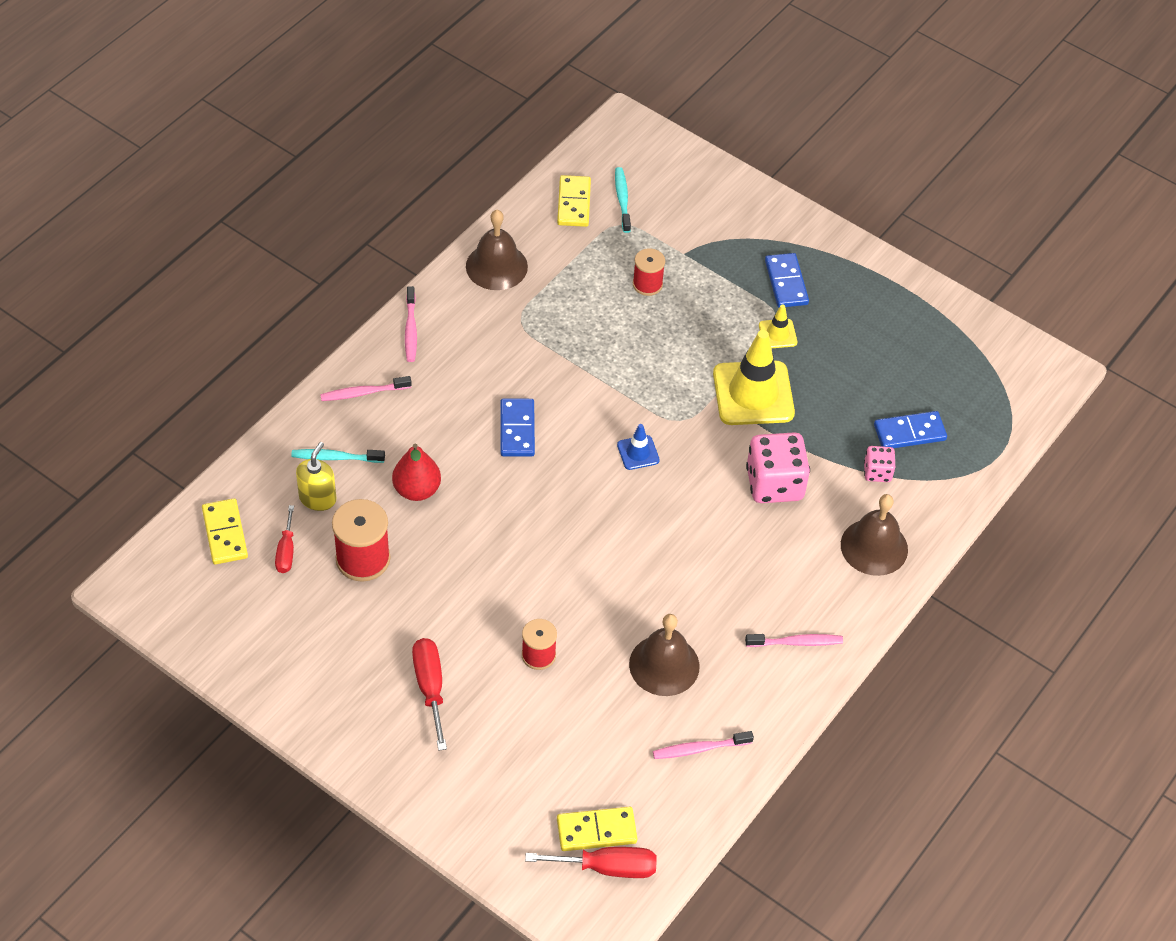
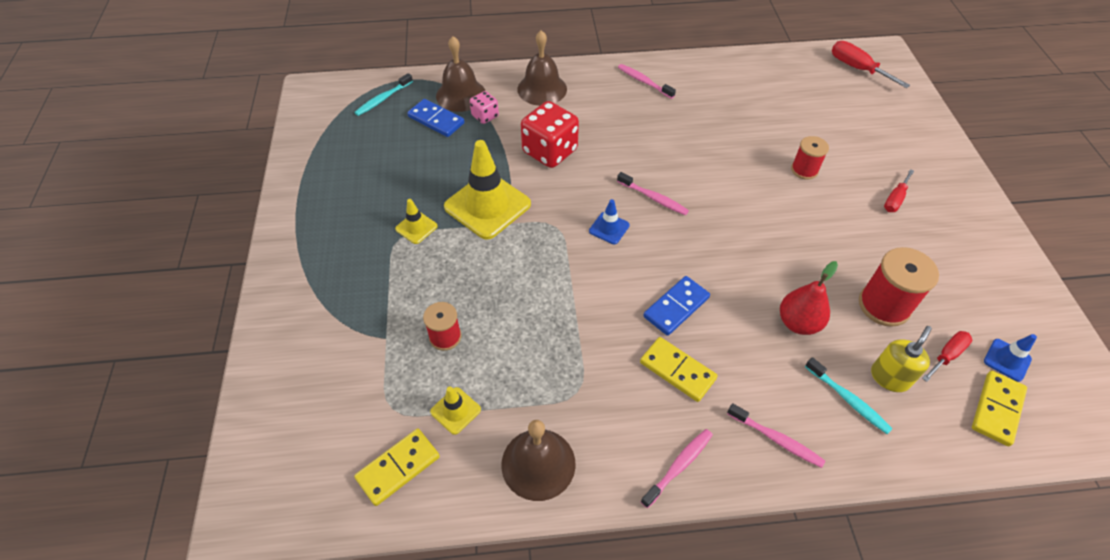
camera: 130 degrees left, 0 degrees up
yellow soap dispenser [296,442,336,511] -> yellow soap dispenser turned 150 degrees clockwise [871,326,932,392]
red screwdriver [412,638,447,751] -> red screwdriver [884,169,914,212], size x0.66
yellow domino [557,807,638,851] -> yellow domino moved to [640,337,718,402]
turquoise toothbrush [615,167,631,233] -> turquoise toothbrush moved to [354,73,413,116]
brown bell [629,614,699,696] -> brown bell moved to [436,36,485,112]
pink toothbrush [653,731,754,759] -> pink toothbrush moved to [617,172,689,216]
pink dice [746,432,810,503] -> red dice [521,101,579,168]
blue domino [765,253,809,307] -> none
none -> yellow traffic cone [430,386,481,435]
none -> blue traffic cone [984,334,1037,382]

